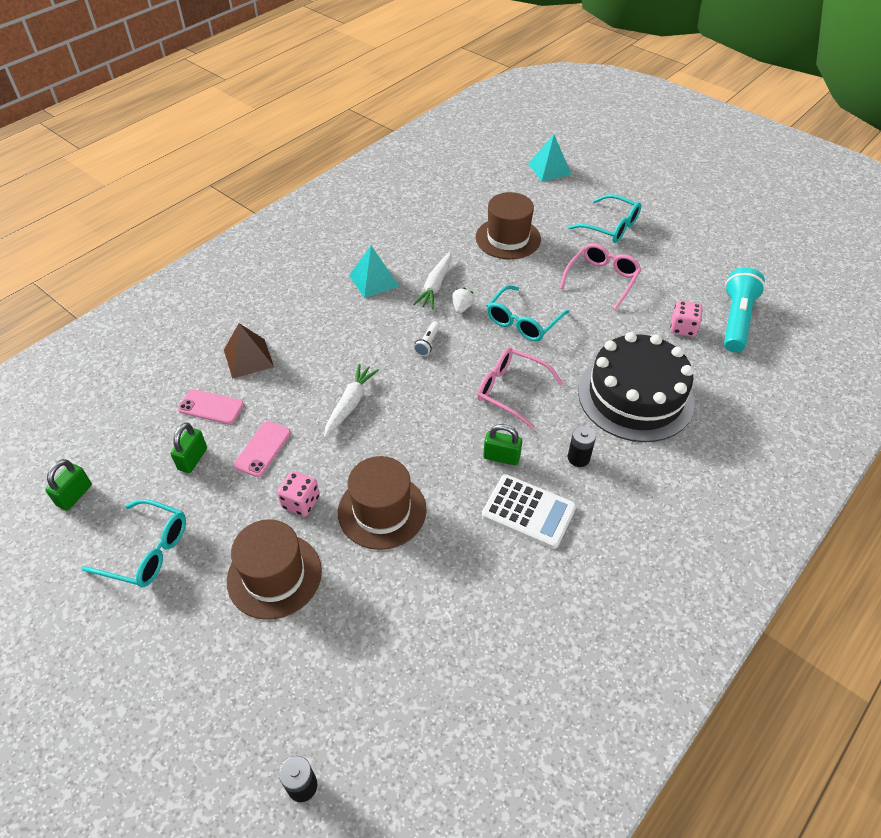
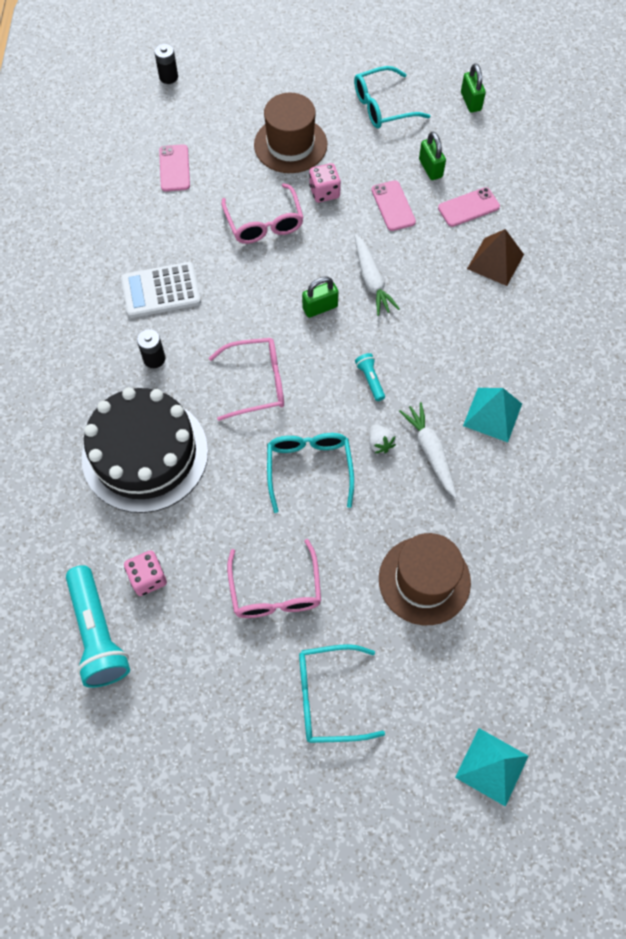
camera: 140 degrees right, 15 degrees up
brown hat [338,456,426,550] -> pink glasses [221,183,304,244]
white flashlight [414,321,440,356] -> turquoise flashlight [355,353,385,401]
green padlock [483,424,522,465] -> green padlock moved to [302,276,339,318]
none -> pink phone [159,144,190,192]

